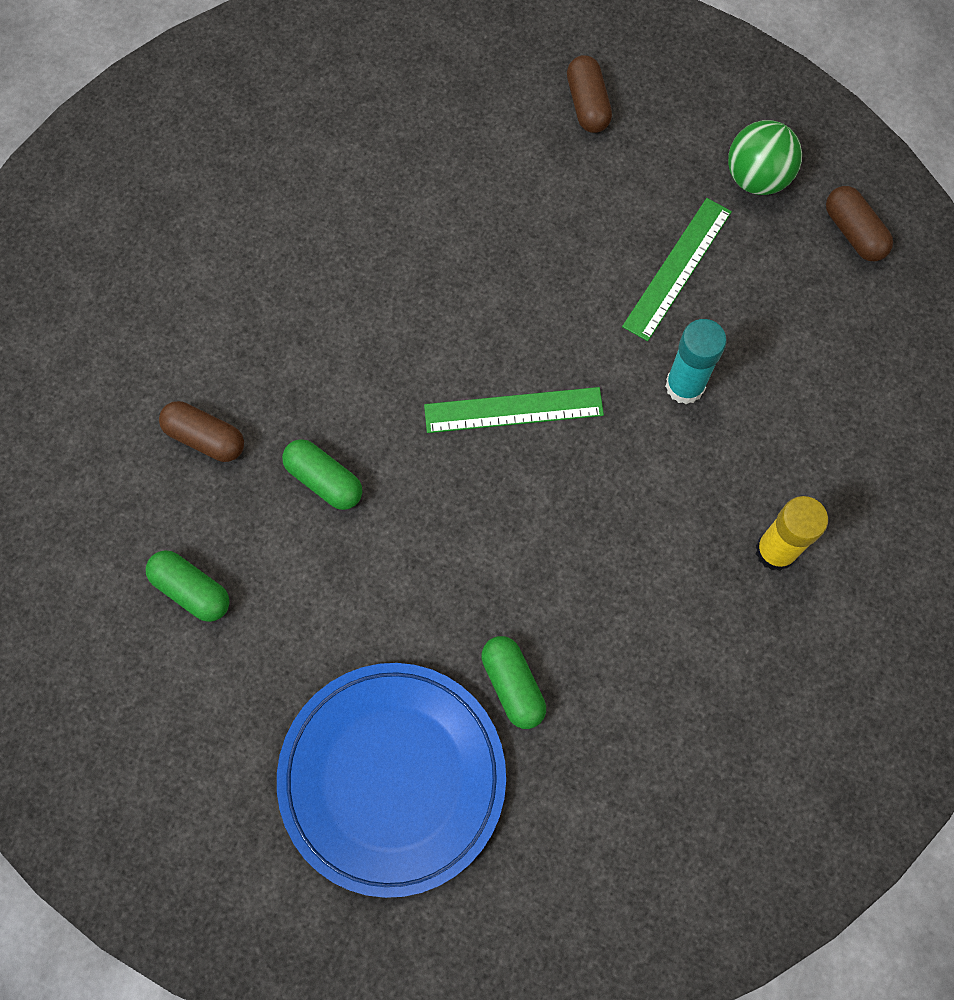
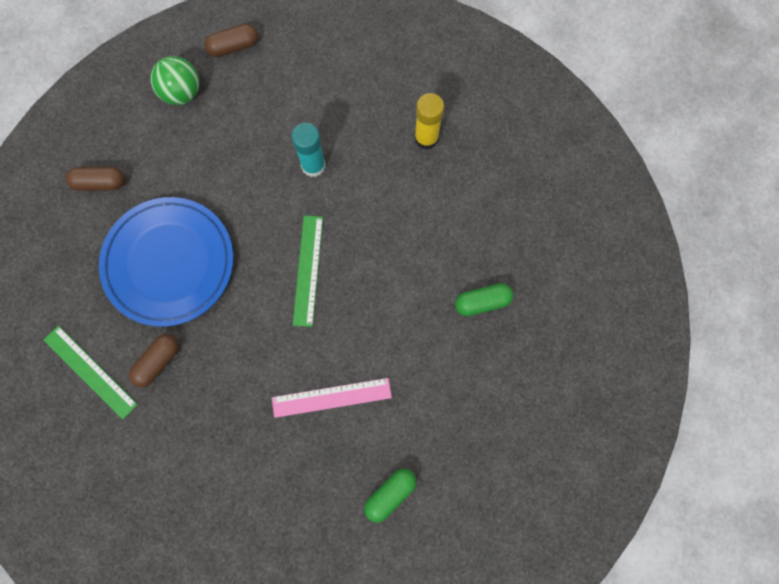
camera: 80 degrees left, 5 degrees up
brown capsule [159,401,244,462] -> brown capsule moved to [129,334,179,387]
blue plate [277,663,506,898] -> blue plate moved to [99,197,233,327]
green capsule [282,439,362,510] -> pink ruler [272,378,392,418]
green ruler [622,198,732,341] -> green ruler moved to [44,326,138,420]

